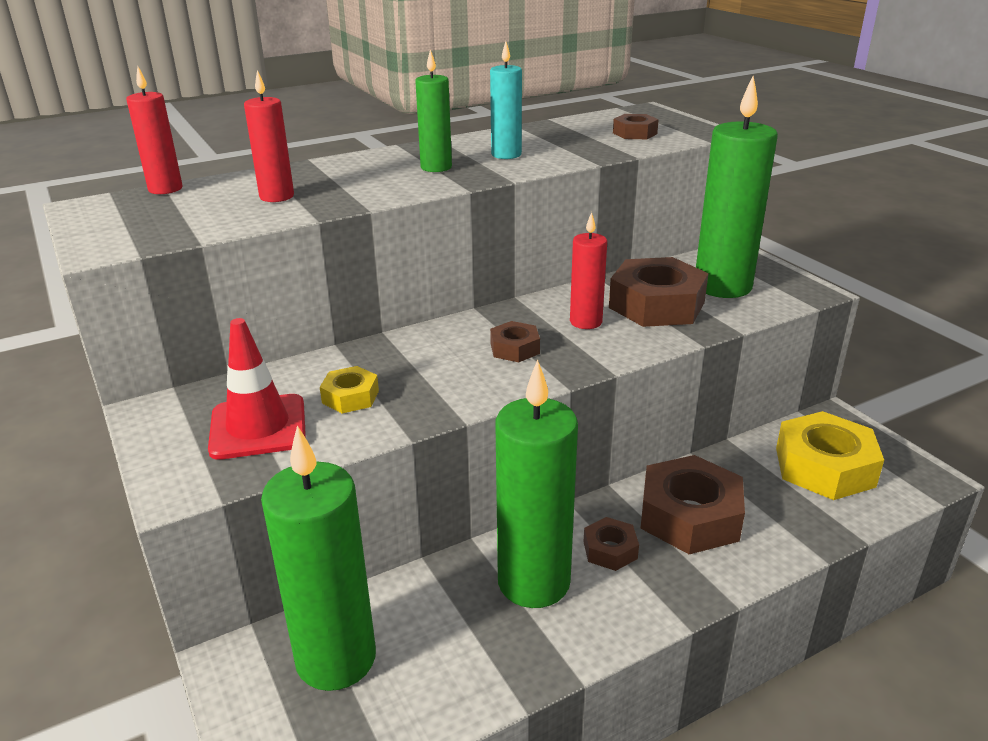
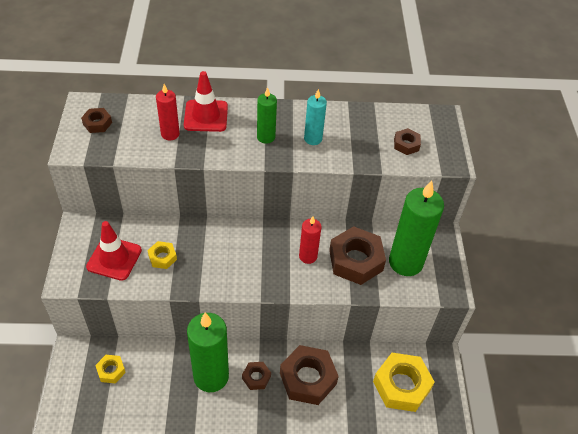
camera: 25 degrees right, 20 degrees up
red candle [126,66,183,194] -> none
green candle [261,426,376,691] -> yellow nut [95,355,126,383]
brown nut [490,321,540,362] -> brown nut moved to [81,108,112,133]
none -> red traffic cone [184,71,228,132]

